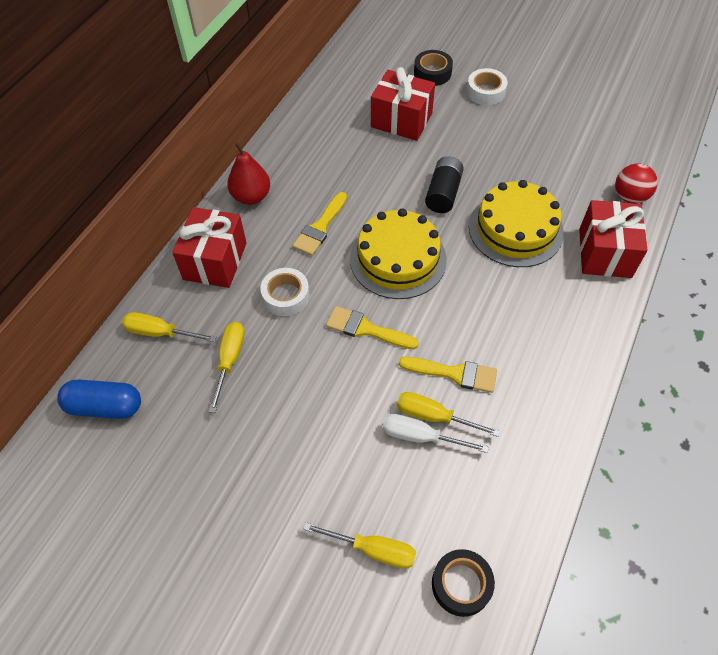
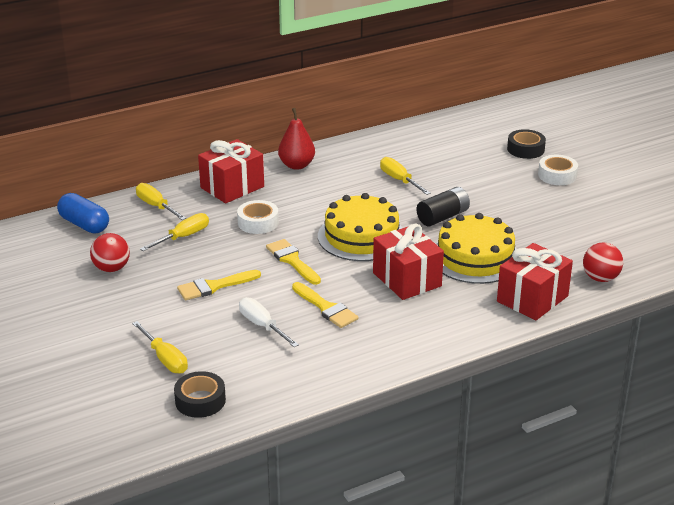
camera: 35 degrees right, 25 degrees down
yellow brush [292,192,347,256] -> yellow brush moved to [177,270,261,300]
red gift [371,67,435,141] -> red gift moved to [373,223,444,300]
yellow screwdriver [397,392,500,437] -> yellow screwdriver moved to [380,157,431,195]
none -> red ball [90,233,130,272]

